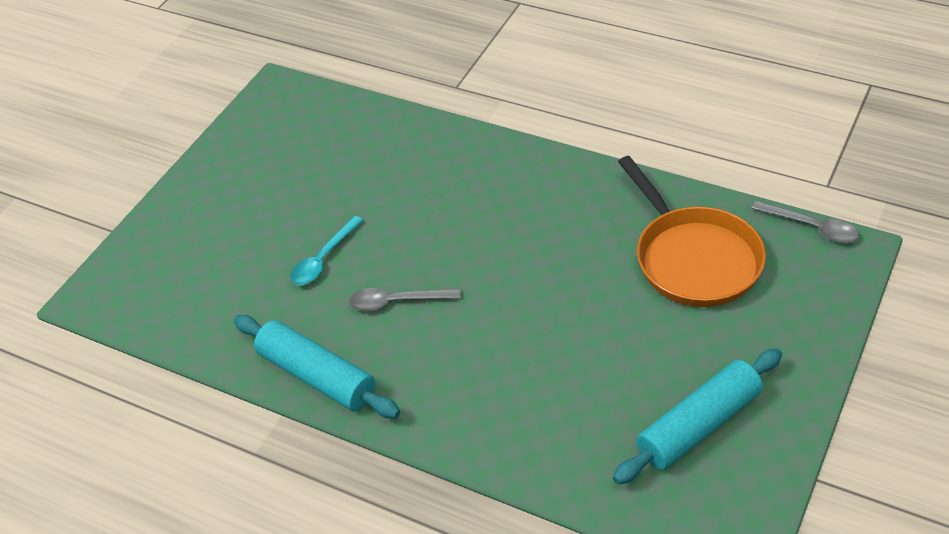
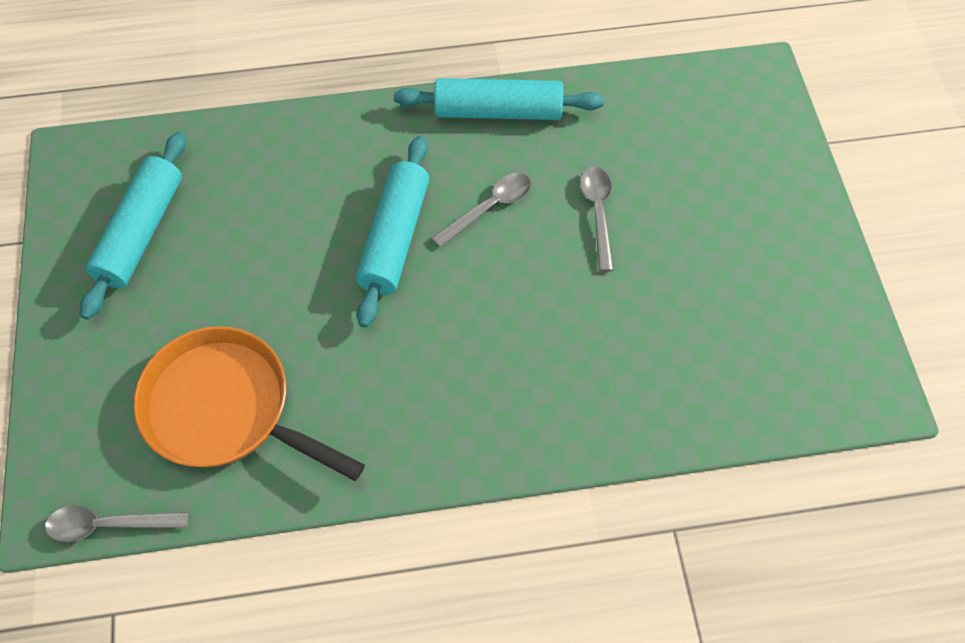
camera: 140 degrees right, 15 degrees up
turquoise spoon [290,216,364,285] -> grey spoon [580,167,614,272]
none -> turquoise rolling pin [356,136,429,328]

